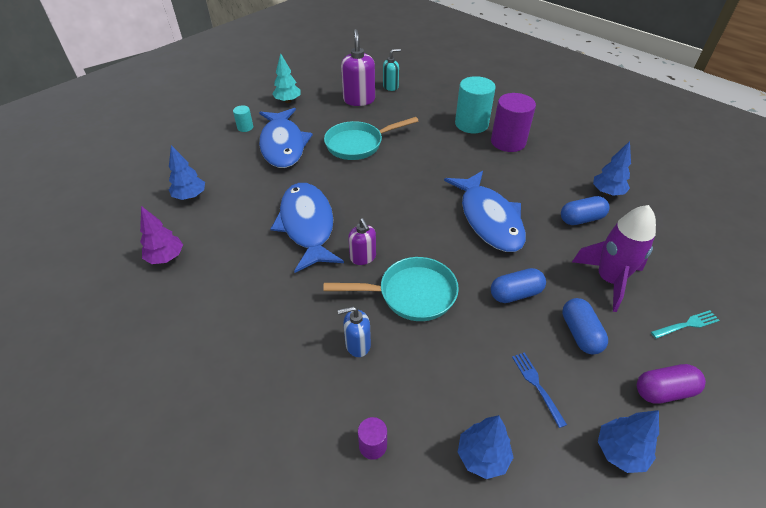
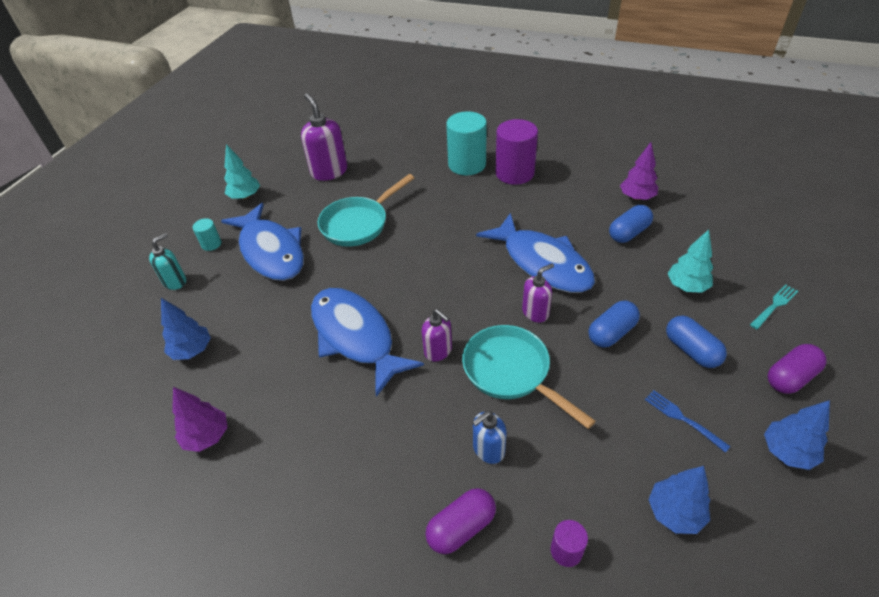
camera: 20 degrees left, 0 degrees up
turquoise pan [324,257,459,321] -> turquoise pan turned 105 degrees counterclockwise [462,325,596,429]
turquoise soap dispenser [383,49,401,91] -> turquoise soap dispenser moved to [149,233,186,290]
purple rocket [572,205,656,312] -> turquoise tree [667,230,713,293]
blue tree [593,141,631,196] -> purple tree [620,142,658,201]
none -> purple capsule [426,488,496,554]
none -> purple soap dispenser [522,263,554,322]

